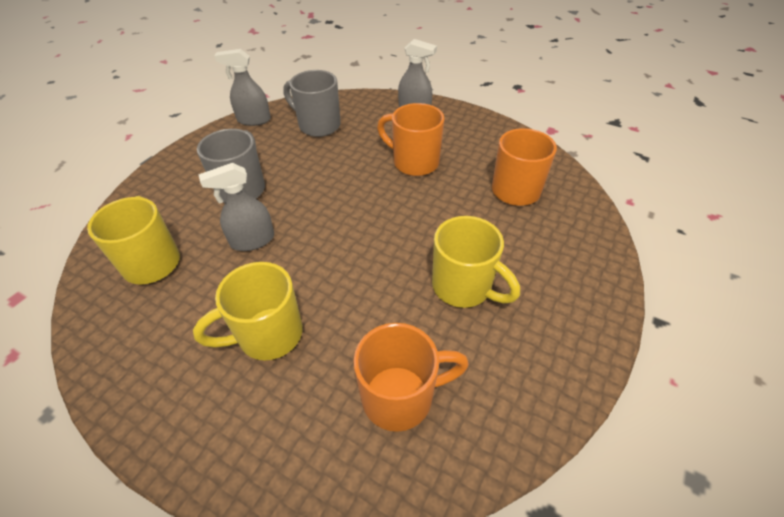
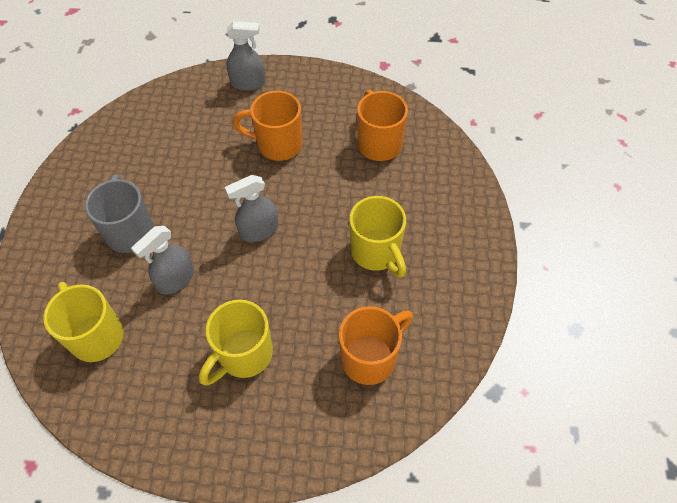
camera: 25 degrees left, 10 degrees up
grey spray bottle [215,49,271,126] -> grey spray bottle moved to [225,175,279,242]
grey mug [283,70,341,137] -> none
yellow mug [432,216,520,308] -> yellow mug turned 45 degrees clockwise [349,196,406,278]

